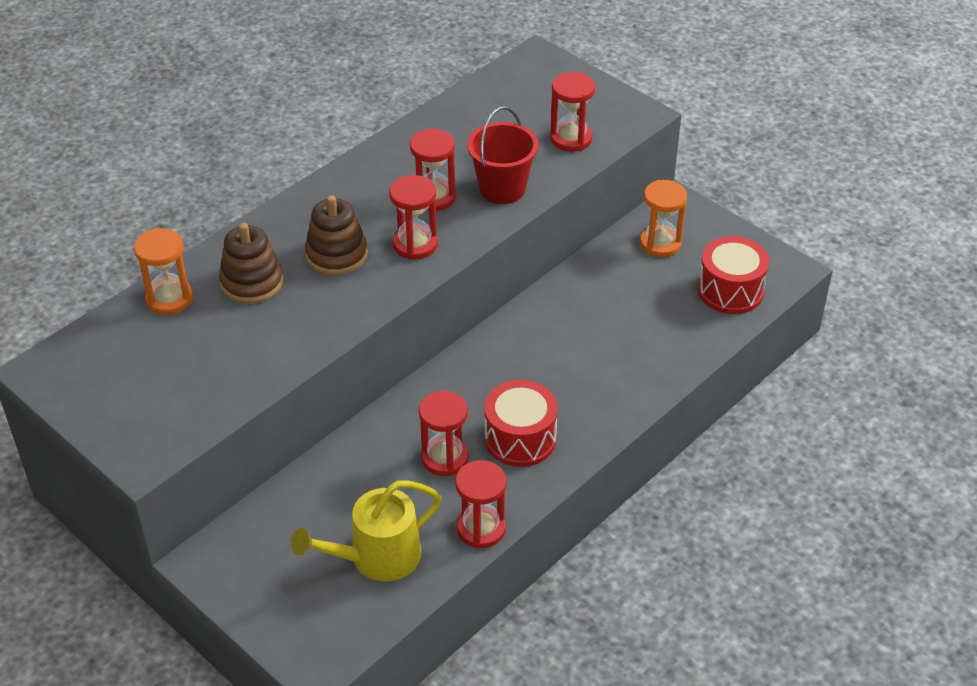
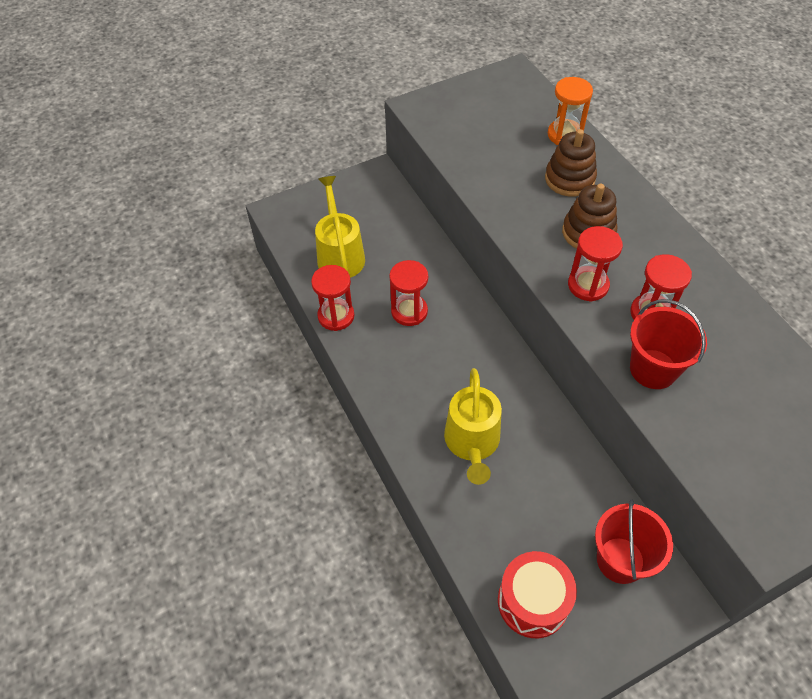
camera: 110 degrees right, 10 degrees up
red drum [484,380,558,467] -> none
red hourglass [550,72,595,152] -> none
orange hourglass [640,180,687,257] -> red bucket [595,500,673,584]
none -> yellow watering can [444,368,502,485]

